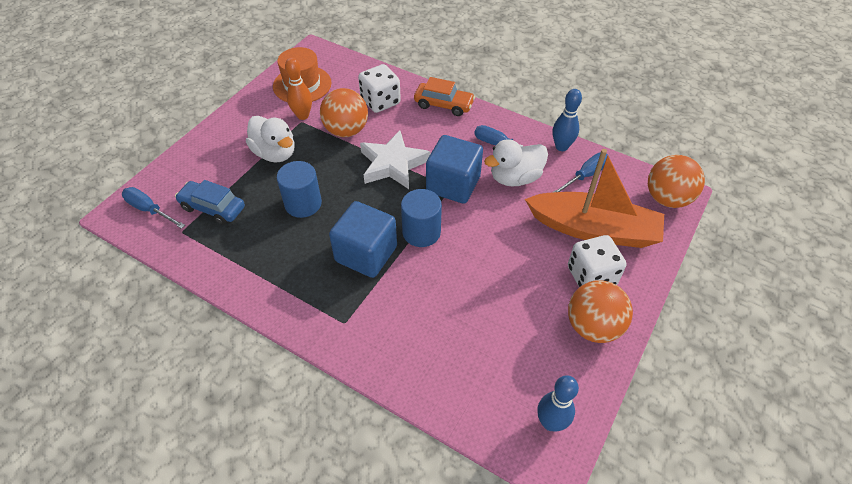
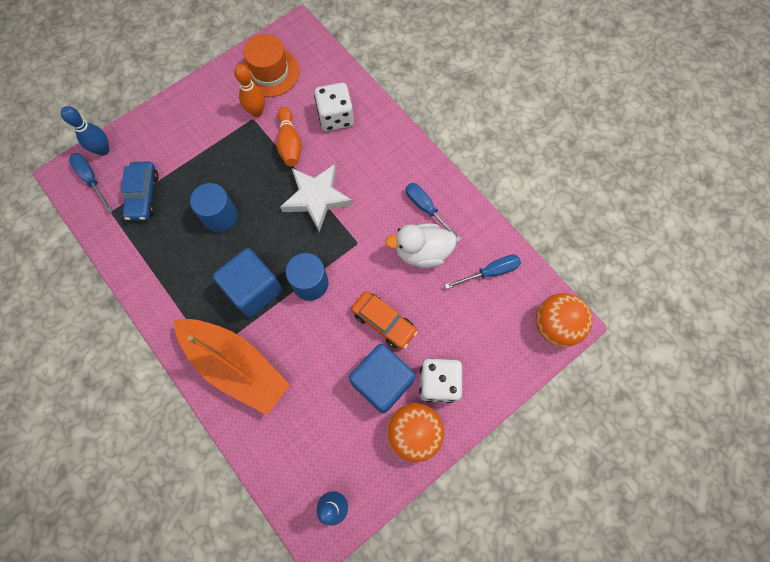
camera: 20 degrees right, 20 degrees up
blue car [175,180,245,225] -> blue car turned 135 degrees counterclockwise [121,162,159,220]
white duck [246,116,294,162] -> none
orange ball [320,88,368,137] -> orange bowling pin [276,107,302,166]
orange car [414,77,475,116] -> orange car moved to [351,291,418,349]
blue cube [426,135,483,204] -> blue cube moved to [349,344,416,414]
orange boat [525,149,664,248] -> orange boat moved to [174,319,290,415]
blue bowling pin [553,89,582,151] -> blue bowling pin moved to [61,106,110,156]

